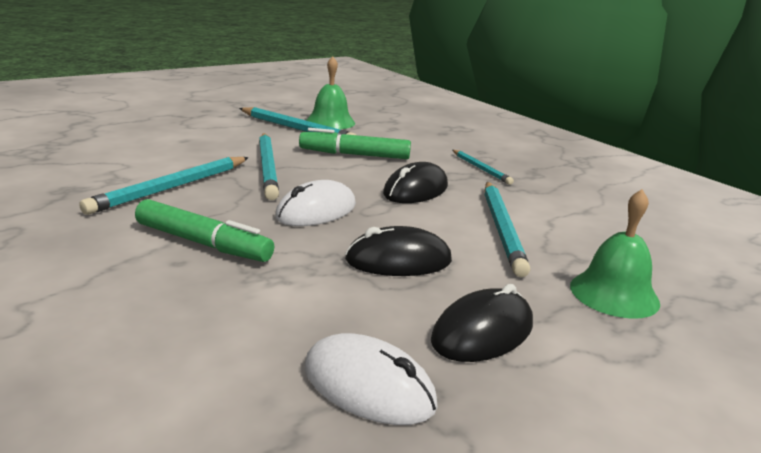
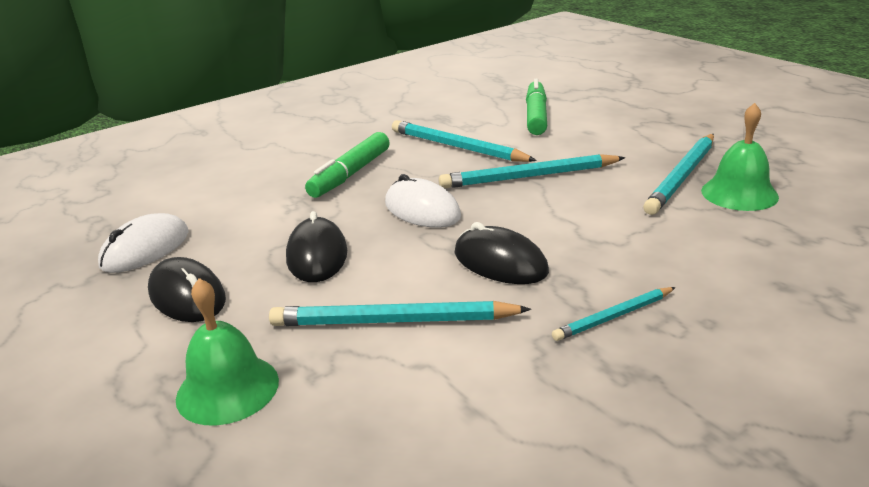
camera: 95 degrees right, 5 degrees up
green marker [299,128,411,159] -> green marker moved to [526,79,547,135]

